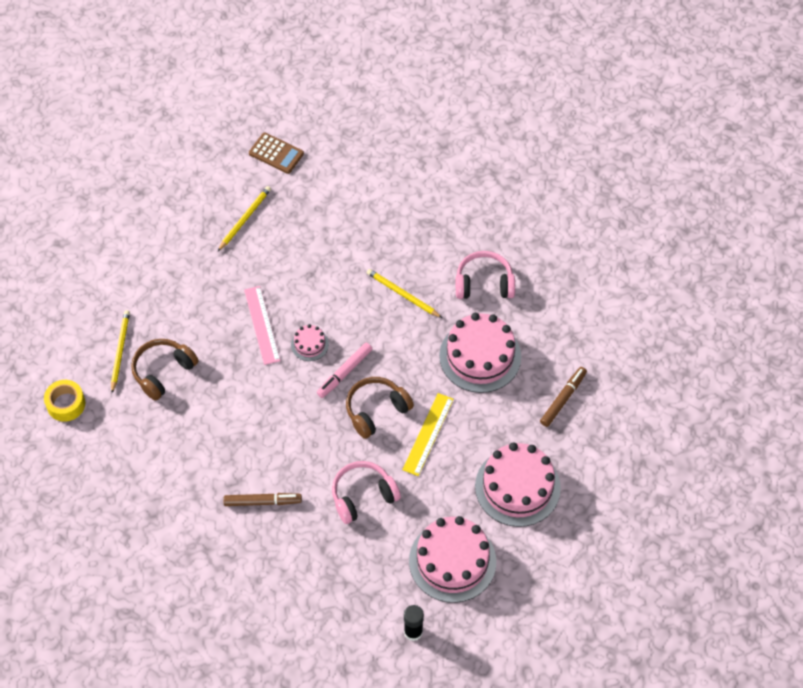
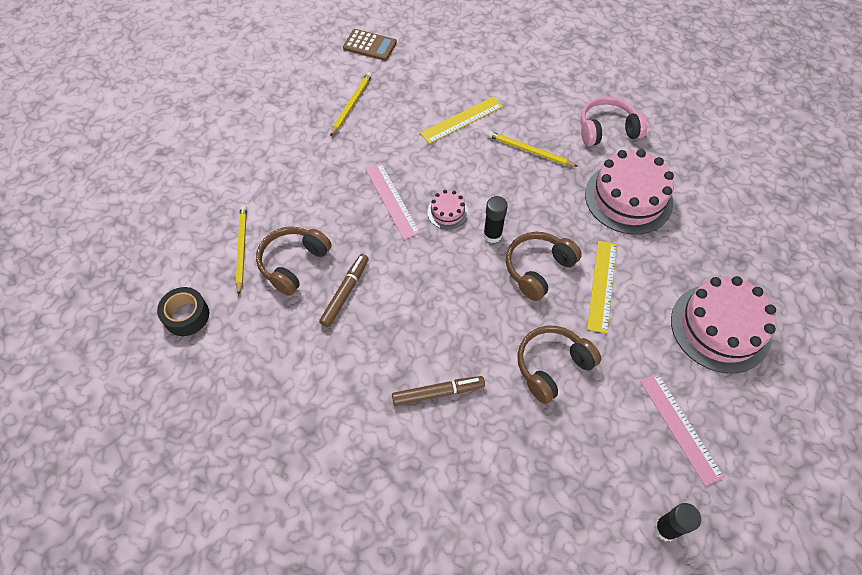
camera: 10 degrees left, 0 degrees up
yellow tape [44,380,85,422] -> black tape [157,287,209,336]
pink marker [317,343,372,398] -> black glue stick [483,196,508,243]
pink headphones [332,461,401,524] -> brown headphones [517,326,601,404]
pink cake [409,516,496,603] -> pink ruler [640,373,724,487]
brown marker [540,367,587,427] -> brown marker moved to [319,254,369,328]
none -> yellow ruler [420,96,503,144]

